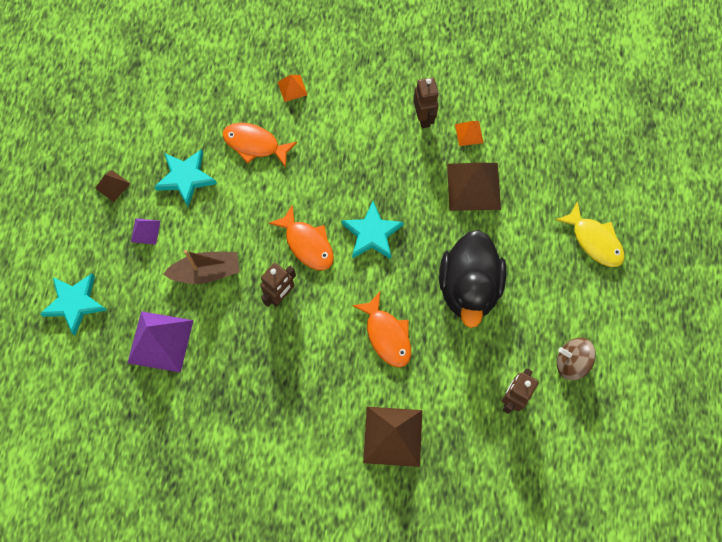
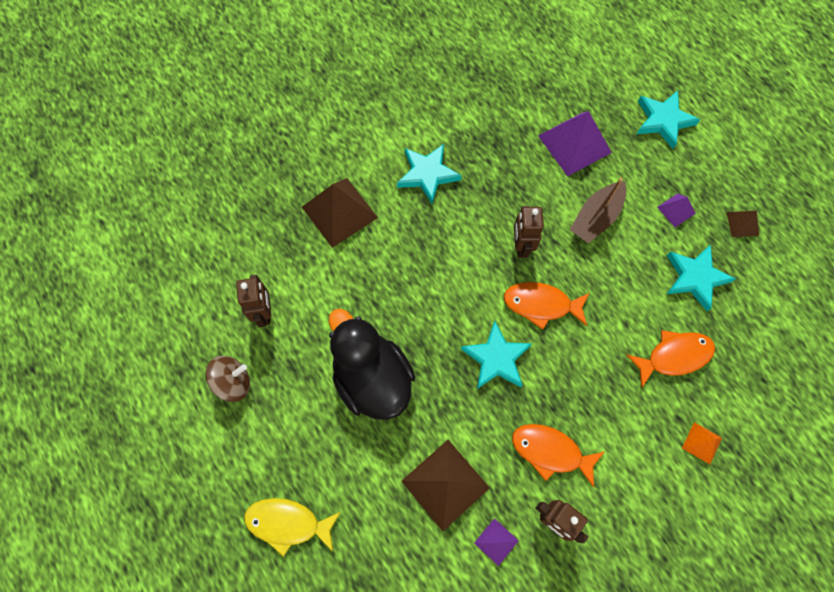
camera: 140 degrees right, 0 degrees up
orange fish [352,292,411,368] -> orange fish moved to [512,424,604,488]
orange pyramid [455,121,483,146] -> purple pyramid [474,518,519,566]
none -> turquoise star [397,144,462,204]

